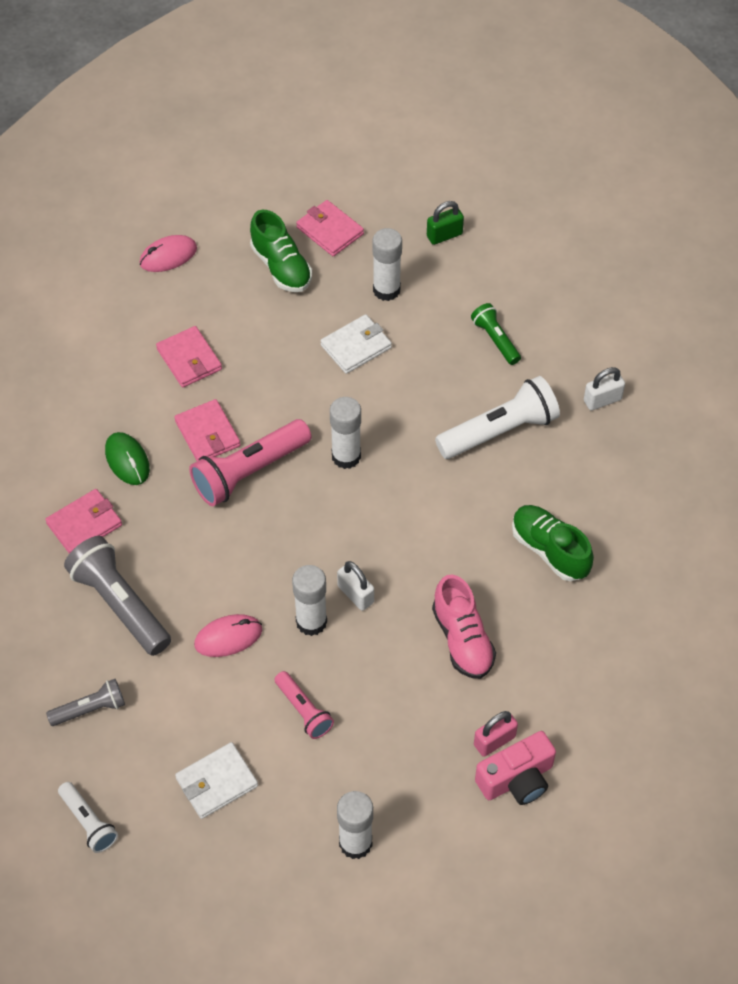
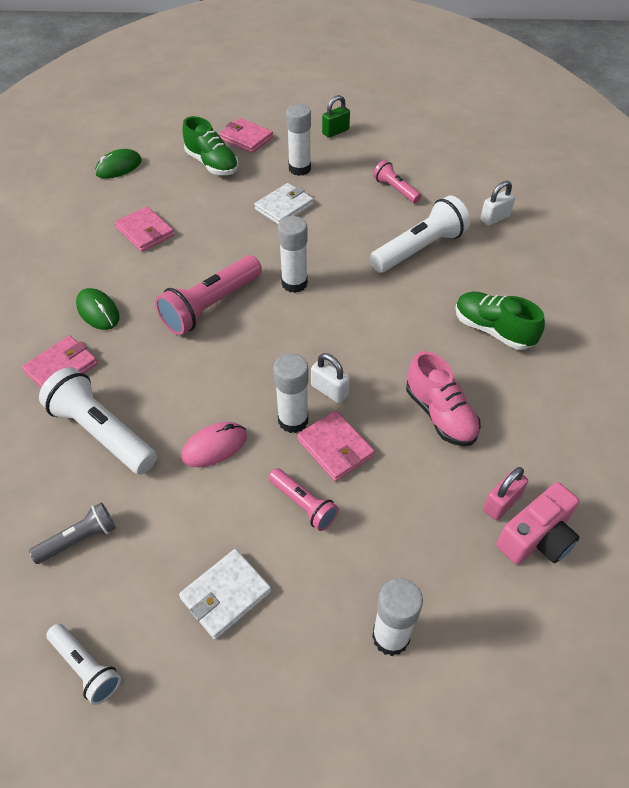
camera: 10 degrees left, 5 degrees down
grey flashlight [64,536,171,656] -> white flashlight [39,367,157,474]
pink mouse [139,235,197,272] -> green mouse [95,149,142,179]
pink wallet [174,399,241,461] -> pink wallet moved to [297,410,375,482]
green flashlight [471,303,521,365] -> pink flashlight [373,160,421,203]

